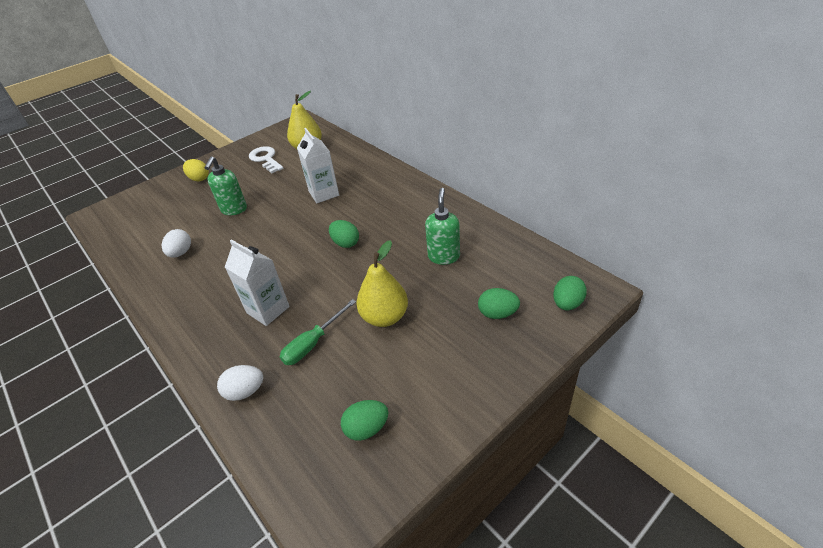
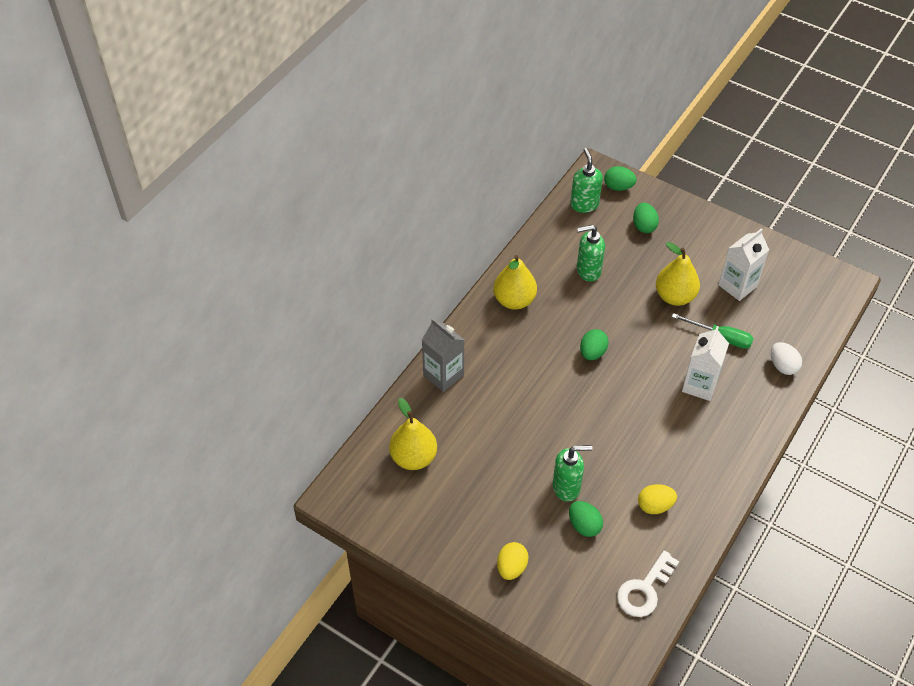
camera: 110 degrees left, 10 degrees up
white egg [162,229,191,258] -> yellow egg [638,484,677,514]
white key [249,146,284,173] -> white key moved to [617,550,679,617]
white carton [297,128,339,203] -> white carton moved to [718,228,769,301]
green egg [341,400,388,441] -> green egg moved to [569,501,603,537]
none -> grey carton [422,318,464,392]
none -> yellow pear [493,255,537,310]
none -> green soap dispenser [570,148,603,213]

